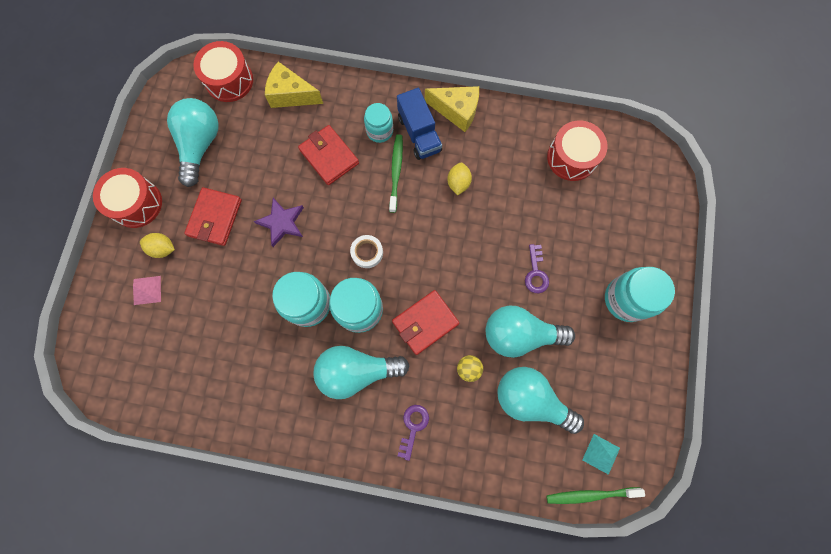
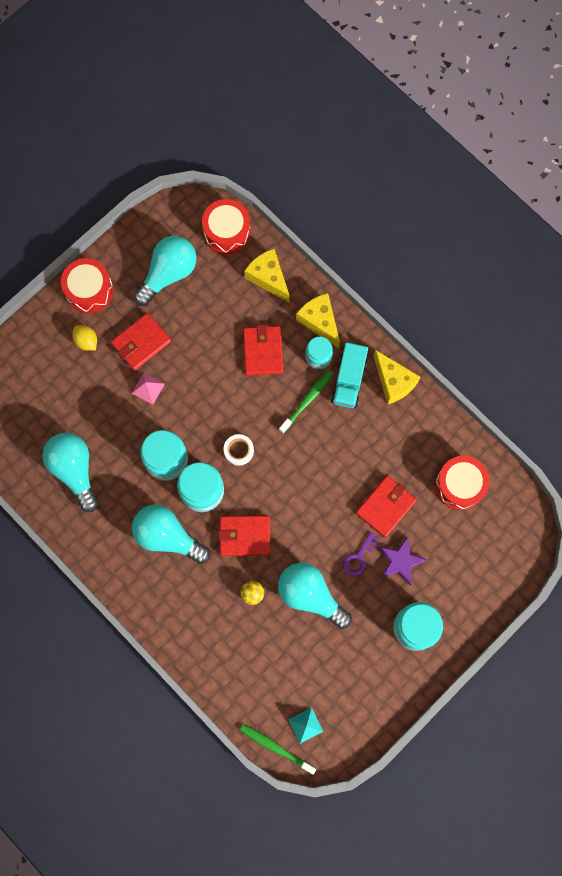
camera: 35 degrees right, 0 degrees up
pink pyramid [133,276,161,305] -> pink pyramid moved to [132,373,165,404]
purple star [254,198,304,247] -> purple star moved to [379,536,427,586]
blue truck [397,88,442,160] -> turquoise truck [331,342,368,408]
purple key [398,405,429,461] -> none
yellow lemon [447,163,472,195] -> none
turquoise light bulb [497,367,584,434] -> turquoise light bulb moved to [42,433,98,512]
none -> yellow cheese [296,293,340,348]
none -> red wallet [356,476,417,538]

